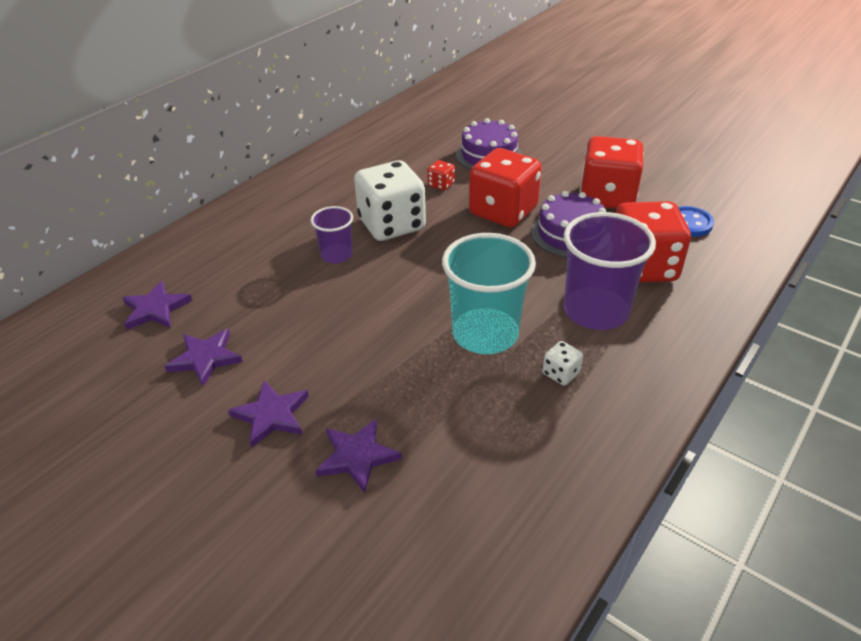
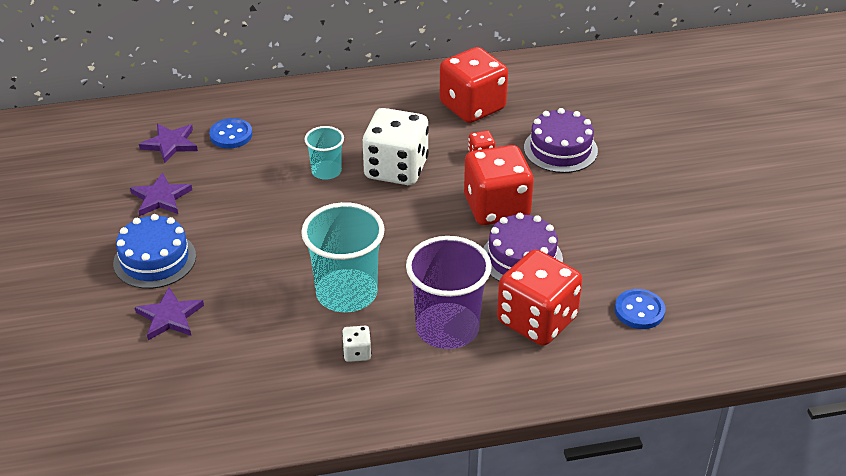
camera: 40 degrees right, 0 degrees up
purple star [228,380,309,448] -> blue cake [113,214,196,289]
purple cup [311,206,353,263] -> turquoise cup [304,126,344,180]
red dice [580,136,644,209] -> red dice moved to [440,47,508,123]
none -> blue button [209,118,252,148]

